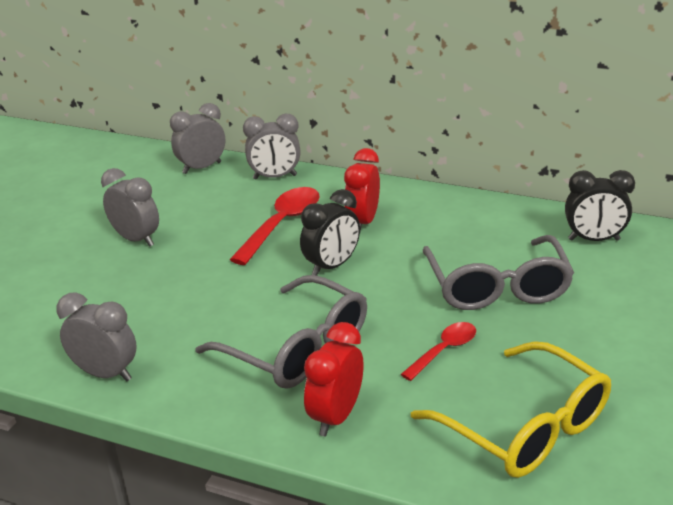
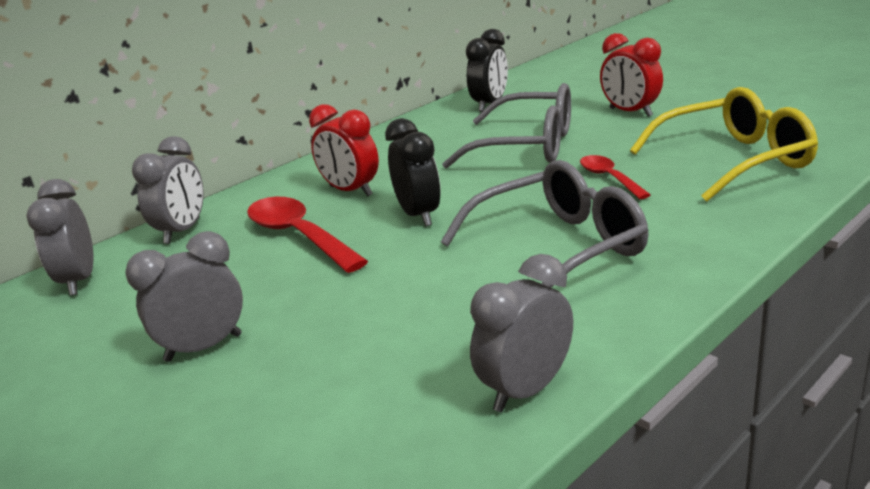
camera: 65 degrees left, 5 degrees down
red clock [304,322,364,436] -> red clock moved to [600,33,663,117]

